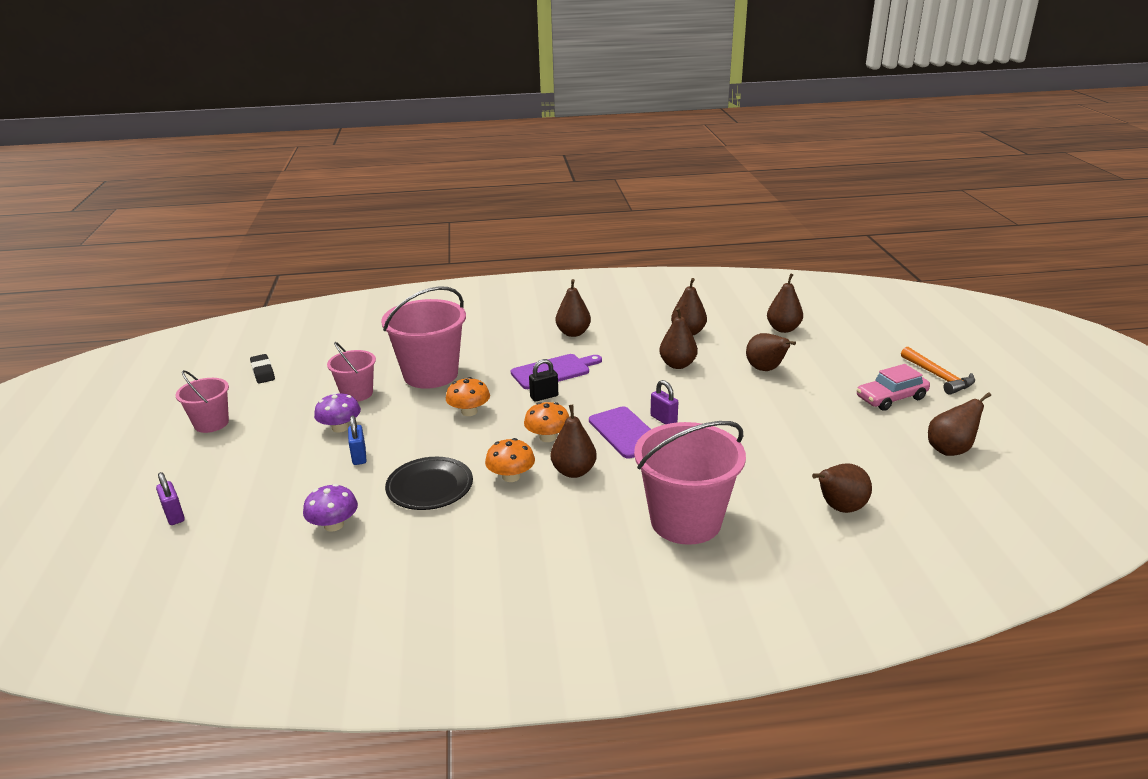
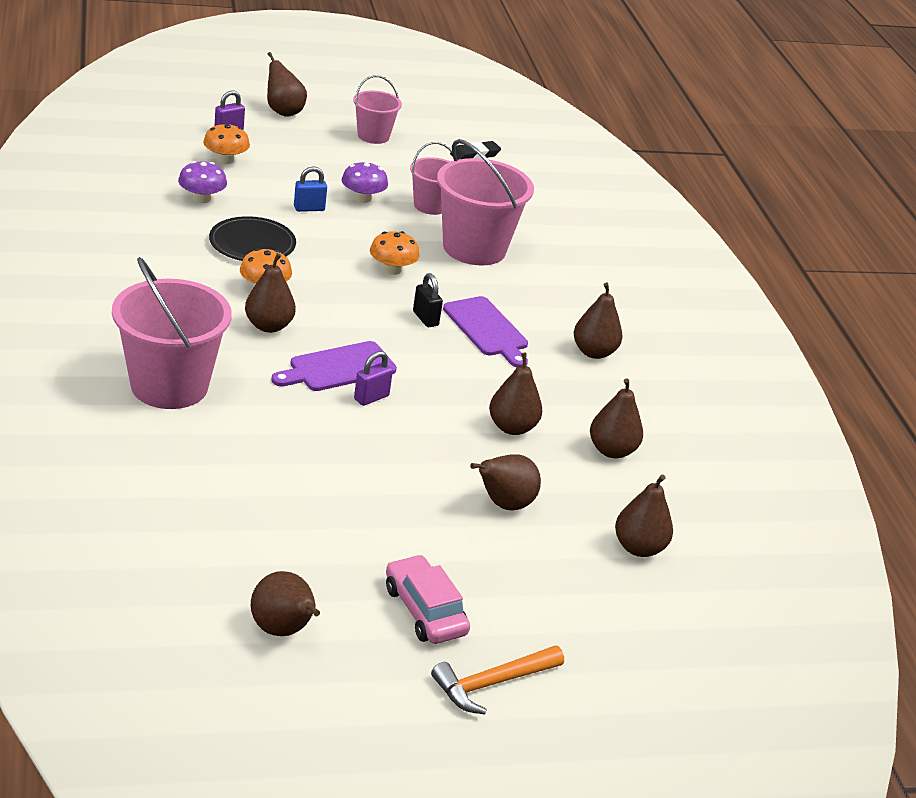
camera: 80 degrees right, 5 degrees up
orange mushroom [524,402,569,442] -> orange mushroom moved to [203,123,250,164]
brown pear [812,463,872,513] -> brown pear moved to [267,52,307,117]

